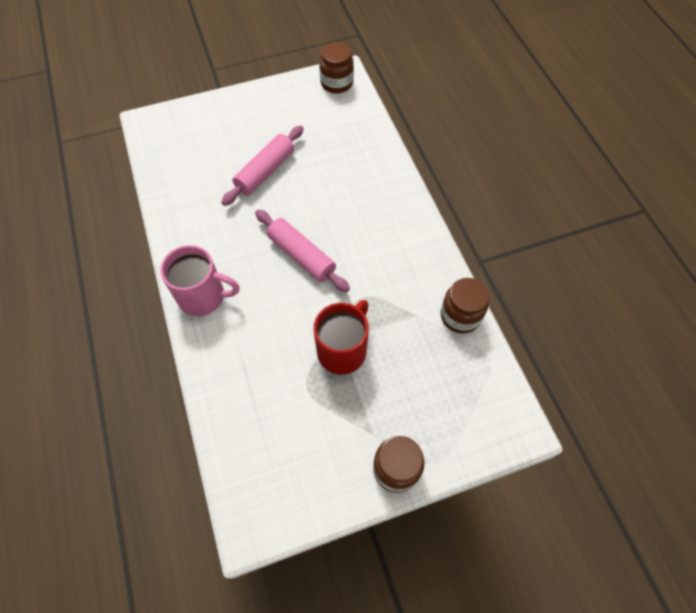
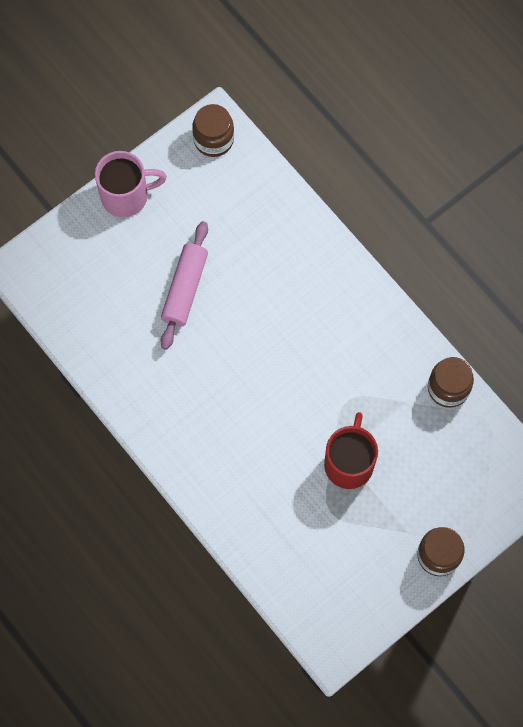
camera: 20 degrees left, 10 degrees up
pink mug [160,245,240,316] -> pink mug moved to [95,151,167,217]
pink rolling pin [255,210,350,293] -> none

